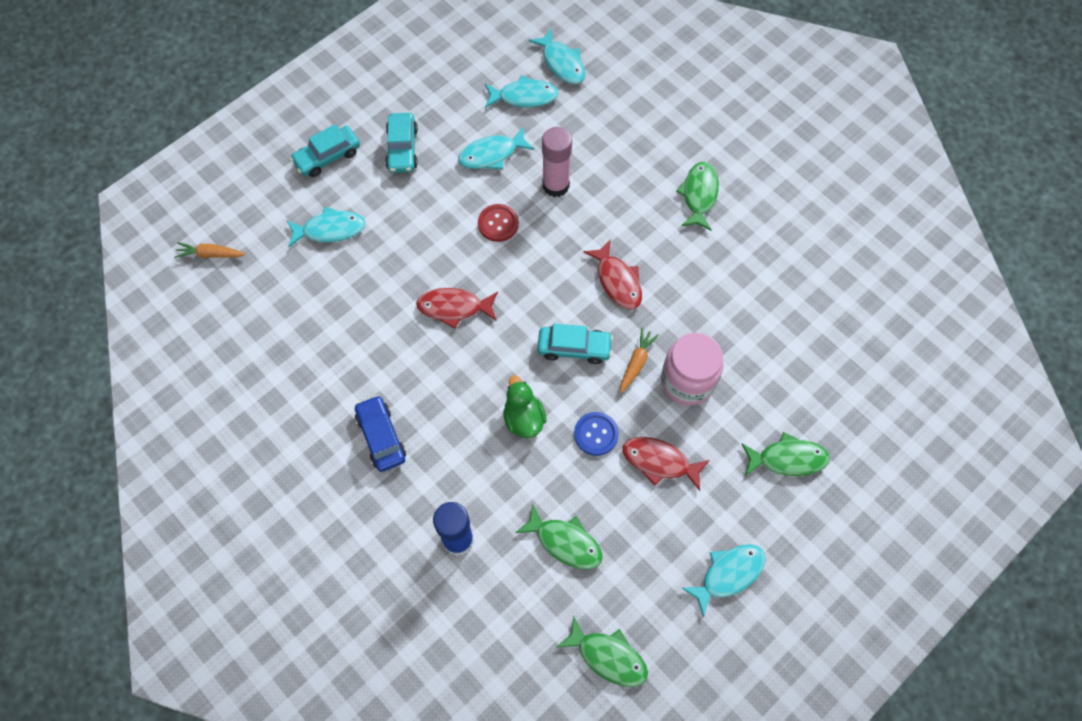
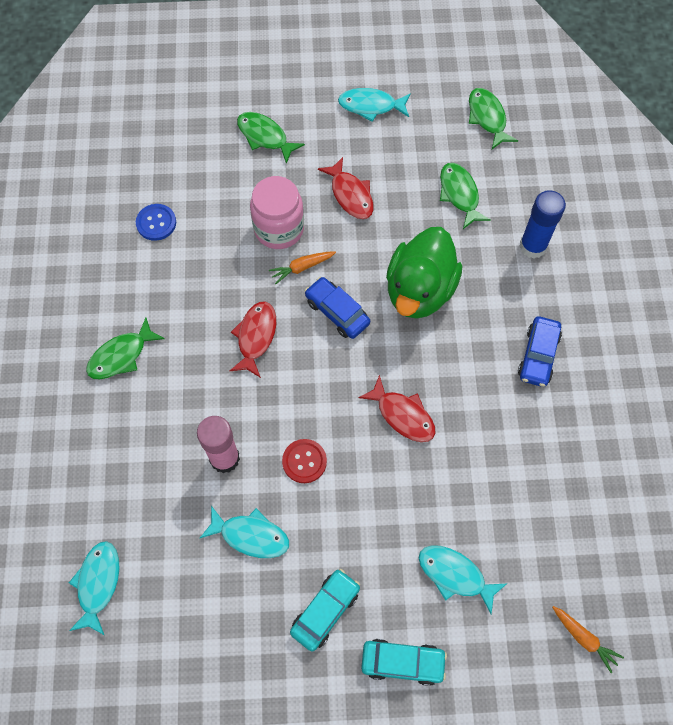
camera: 140 degrees left, 0 degrees up
turquoise fish [485,75,559,108] -> none
green duck [503,375,547,438] -> green duck [386,227,462,319], size x1.84
turquoise car [537,324,613,364] -> blue car [305,277,370,339]
blue button [574,412,619,456] -> blue button moved to [136,204,176,241]

